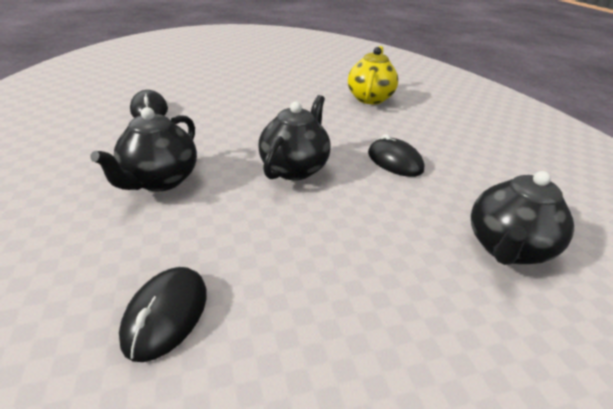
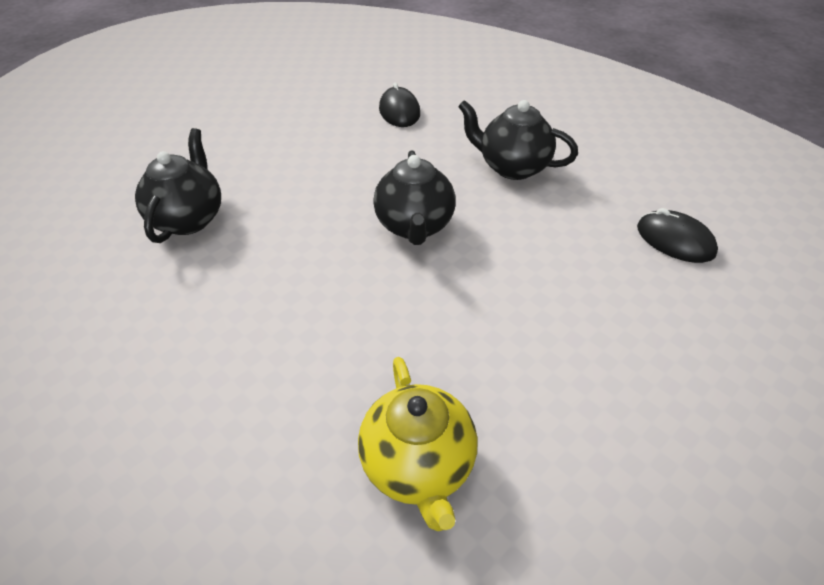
camera: 155 degrees right, 10 degrees up
black teapot [90,107,197,191] -> black teapot turned 60 degrees counterclockwise [458,100,578,180]
black mouse [368,134,424,177] -> none

